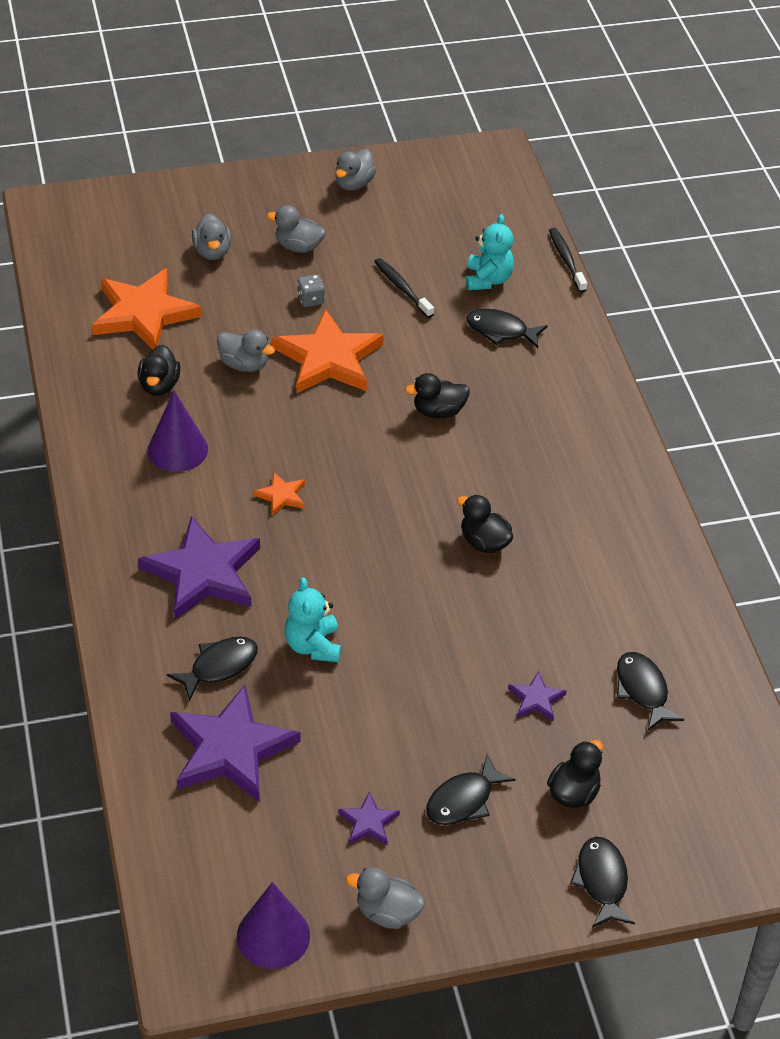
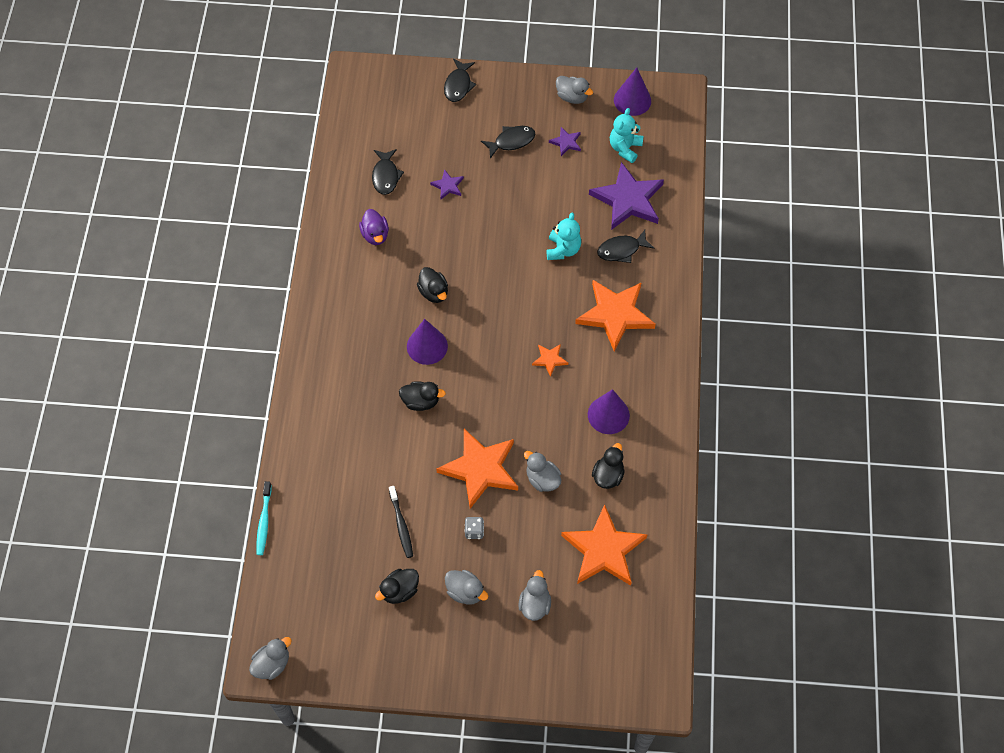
camera: 160 degrees left, 15 degrees up
purple star [138,516,260,619] -> orange star [575,280,656,351]
grey duck [335,149,376,191] -> grey duck moved to [249,637,292,680]
turquoise teddy bear [466,214,514,290] -> turquoise teddy bear moved to [610,108,643,163]
black fish [466,309,548,348] -> none
black duck [547,740,603,808] -> black duck moved to [375,569,419,604]
black toothbrush [549,228,587,292] -> turquoise toothbrush [256,481,272,555]
none -> purple duck [359,209,389,245]
none -> purple cone [407,319,448,365]

